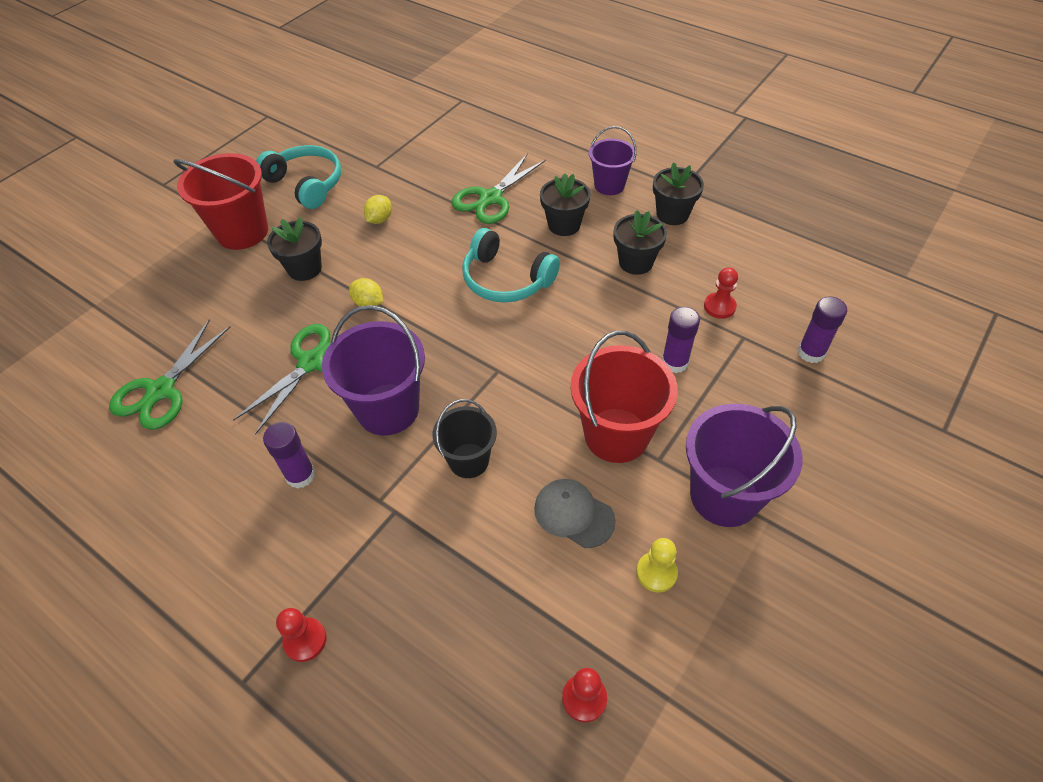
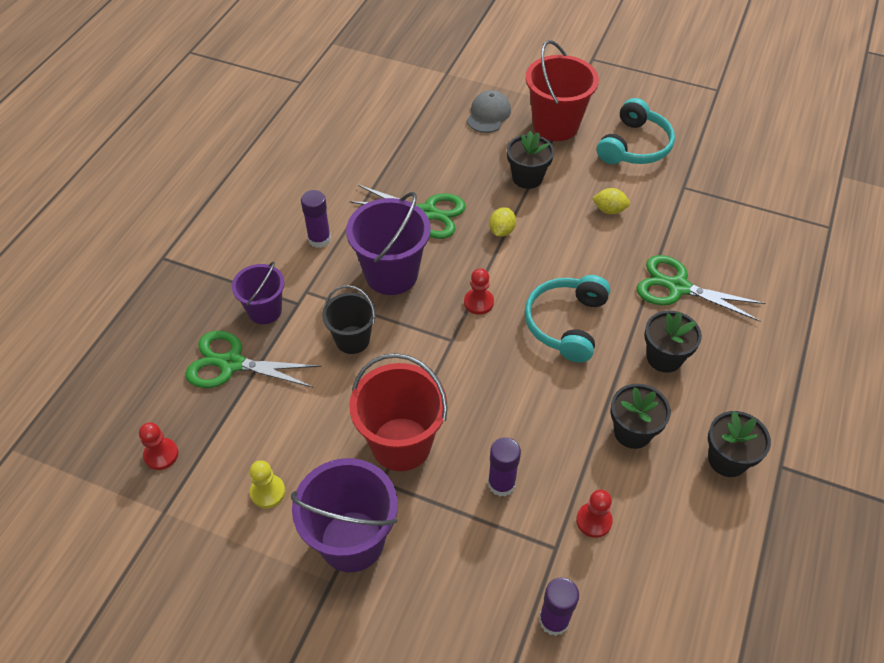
camera: 75 degrees right, 0 degrees up
green scissors [109,320,231,430] -> green scissors moved to [185,331,321,388]
red pawn [276,608,327,662] -> red pawn moved to [464,268,494,315]
grey cap [534,479,616,548] -> grey cap moved to [467,90,511,133]
purple bucket [589,126,636,195] -> purple bucket moved to [232,262,285,324]

